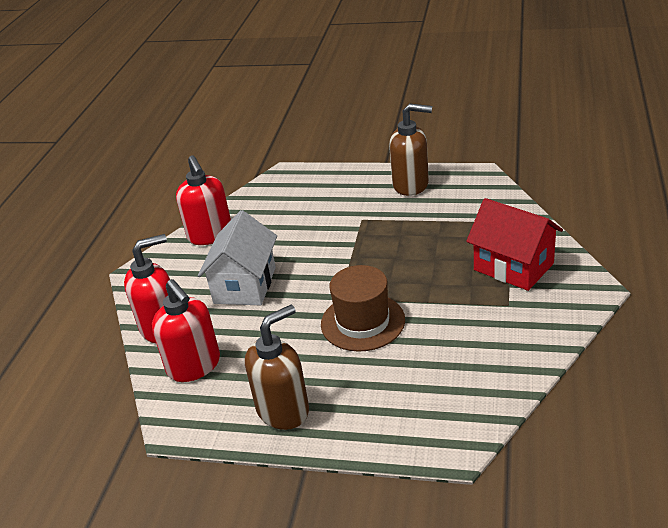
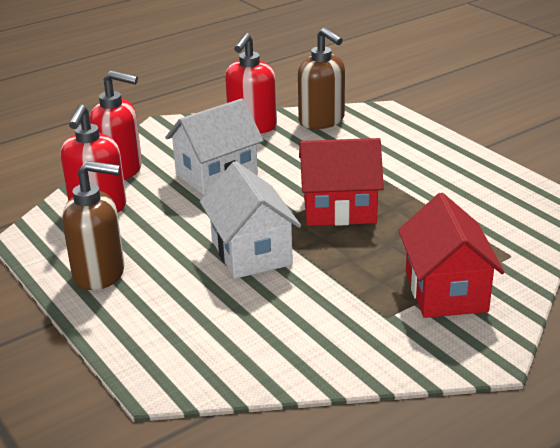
camera: 40 degrees right, 5 degrees down
brown hat [321,265,405,352] -> white house [200,161,301,279]
brown soap dispenser [389,103,432,196] -> brown soap dispenser moved to [298,27,345,129]
none -> red house [299,138,384,226]

